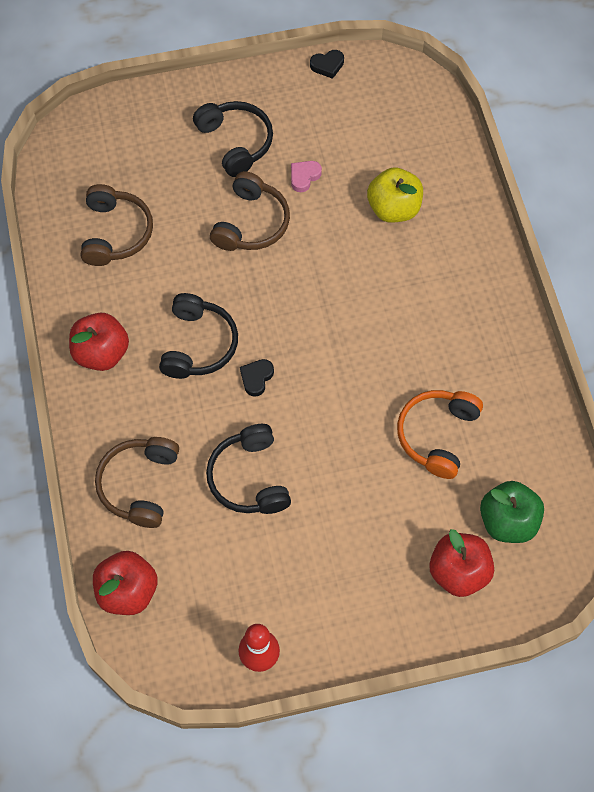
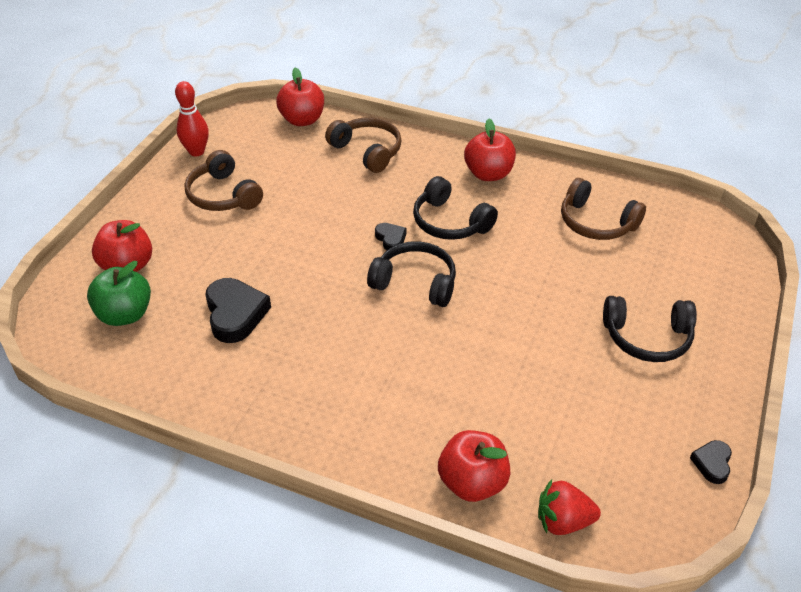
camera: 125 degrees right, 20 degrees down
black headphones [206,424,291,514] -> black headphones moved to [367,241,456,307]
brown headphones [210,171,290,251] -> brown headphones moved to [185,150,263,211]
pink heart [291,161,322,192] -> none
yellow apple [367,167,423,223] -> none
orange headphones [397,390,483,479] -> black heart [205,278,271,343]
none -> red apple [438,430,510,502]
none -> red strawberry [538,479,601,535]

